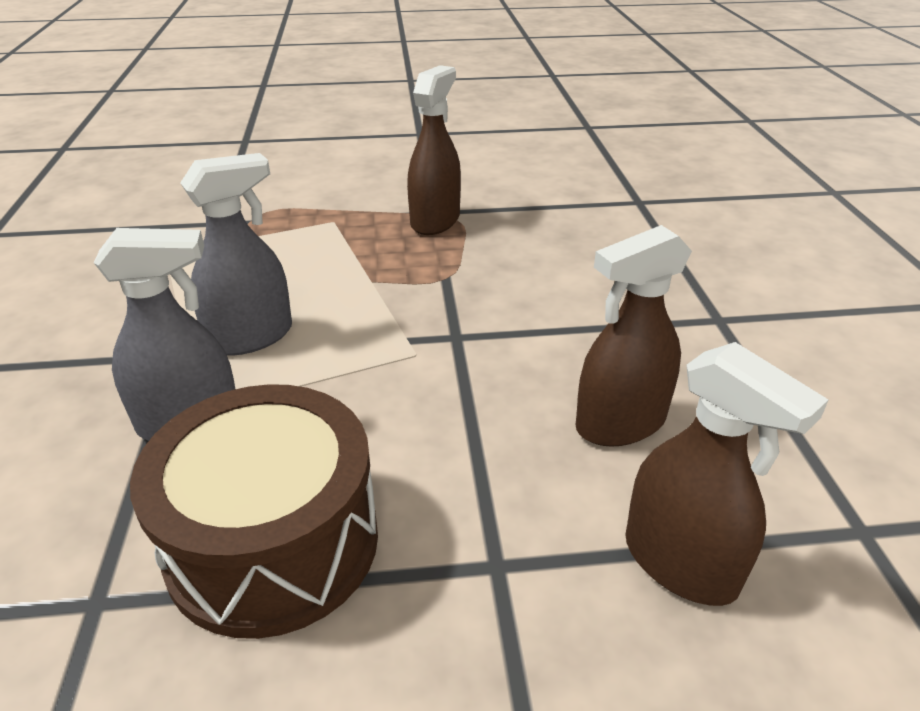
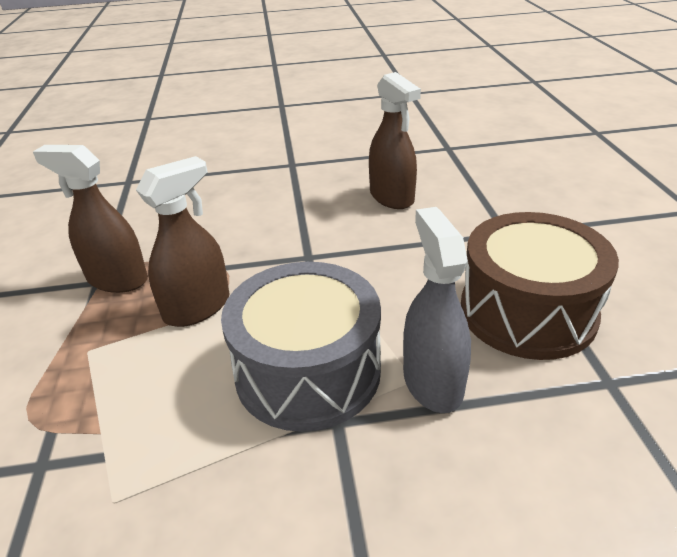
camera: 90 degrees left, 0 degrees up
grey spray bottle [180,153,292,356] -> grey drum [221,262,381,432]
brown spray bottle [625,342,828,606] -> brown spray bottle moved to [136,156,230,327]

